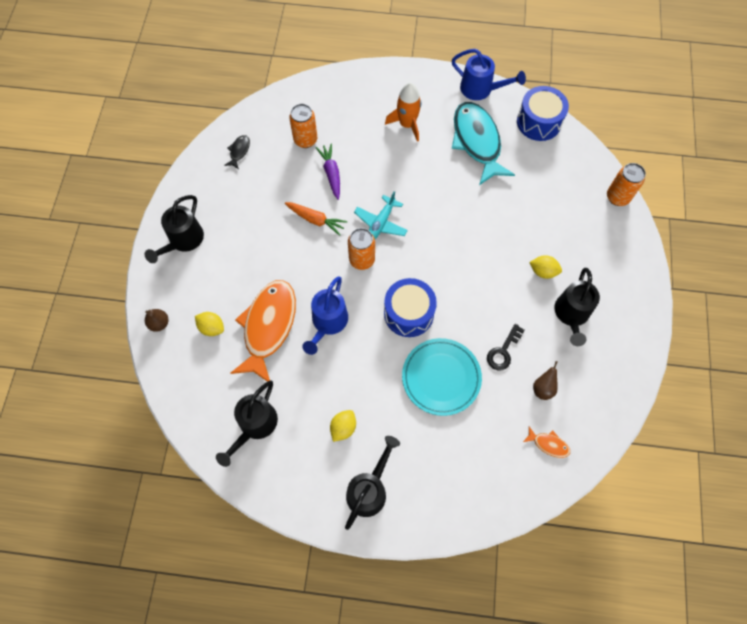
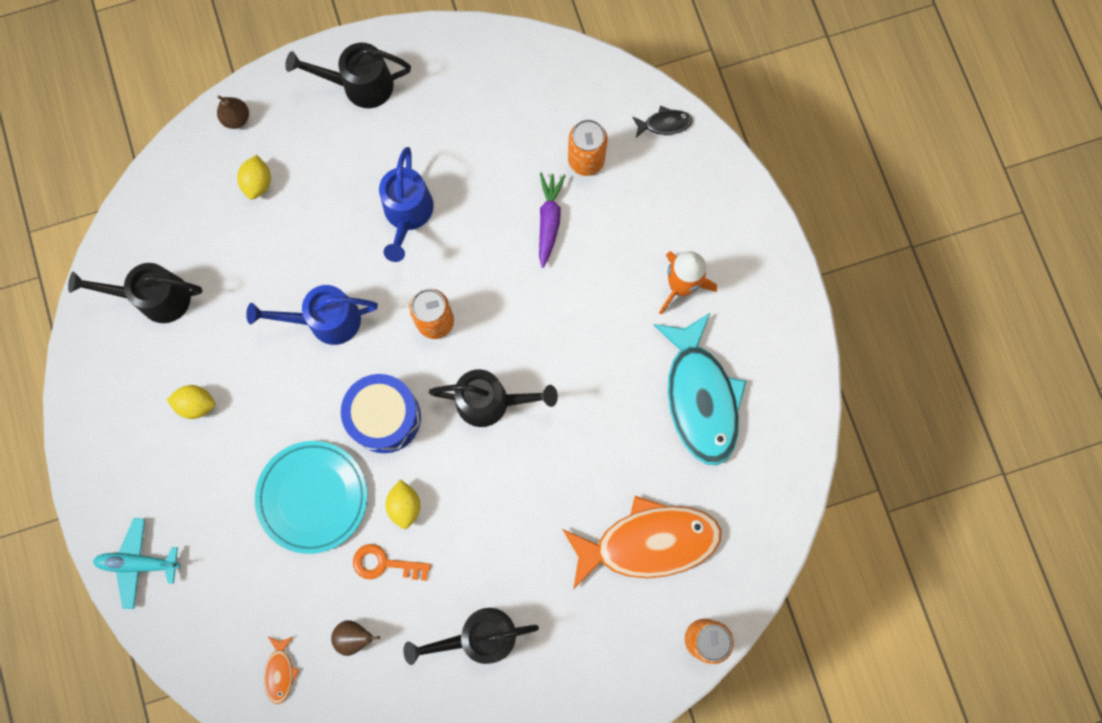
camera: 65 degrees right, 10 degrees up
black fish [224,135,250,169] -> black fish moved to [632,106,693,138]
orange fish [230,280,296,382] -> orange fish moved to [562,496,722,590]
orange carrot [285,202,347,236] -> none
purple carrot [316,143,340,200] -> purple carrot turned 45 degrees counterclockwise [539,173,566,268]
black watering can [345,436,400,530] -> black watering can moved to [428,369,558,427]
turquoise plane [354,191,408,239] -> turquoise plane moved to [93,518,180,609]
blue watering can [452,49,526,100] -> blue watering can moved to [379,147,434,262]
turquoise fish [452,102,515,185] -> turquoise fish turned 120 degrees clockwise [653,312,746,465]
black key [487,324,525,370] -> orange key [353,544,431,581]
blue drum [517,86,569,141] -> none
yellow lemon [529,255,562,279] -> yellow lemon moved to [385,479,420,529]

